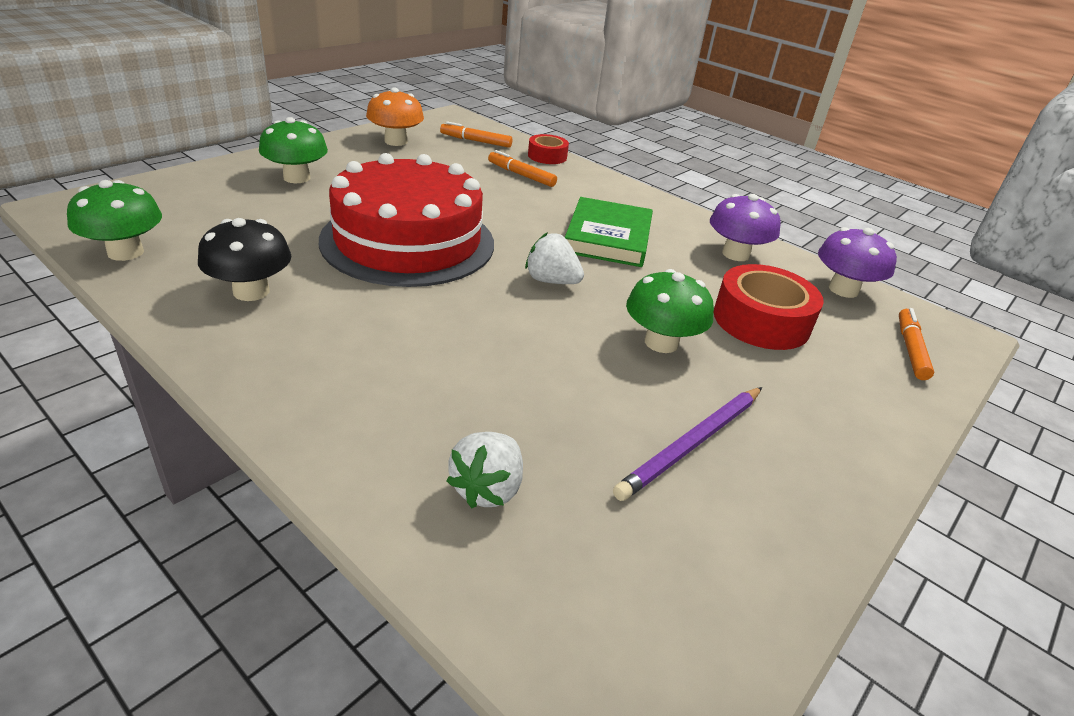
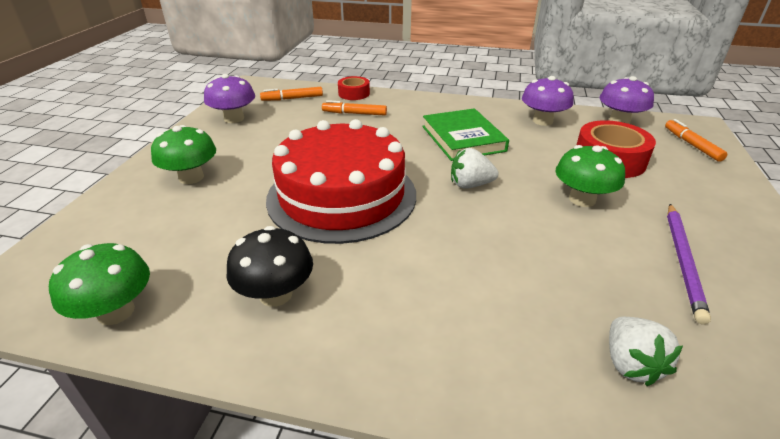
camera: 25 degrees left, 0 degrees up
orange mushroom [366,87,424,146] -> purple mushroom [204,74,255,123]

